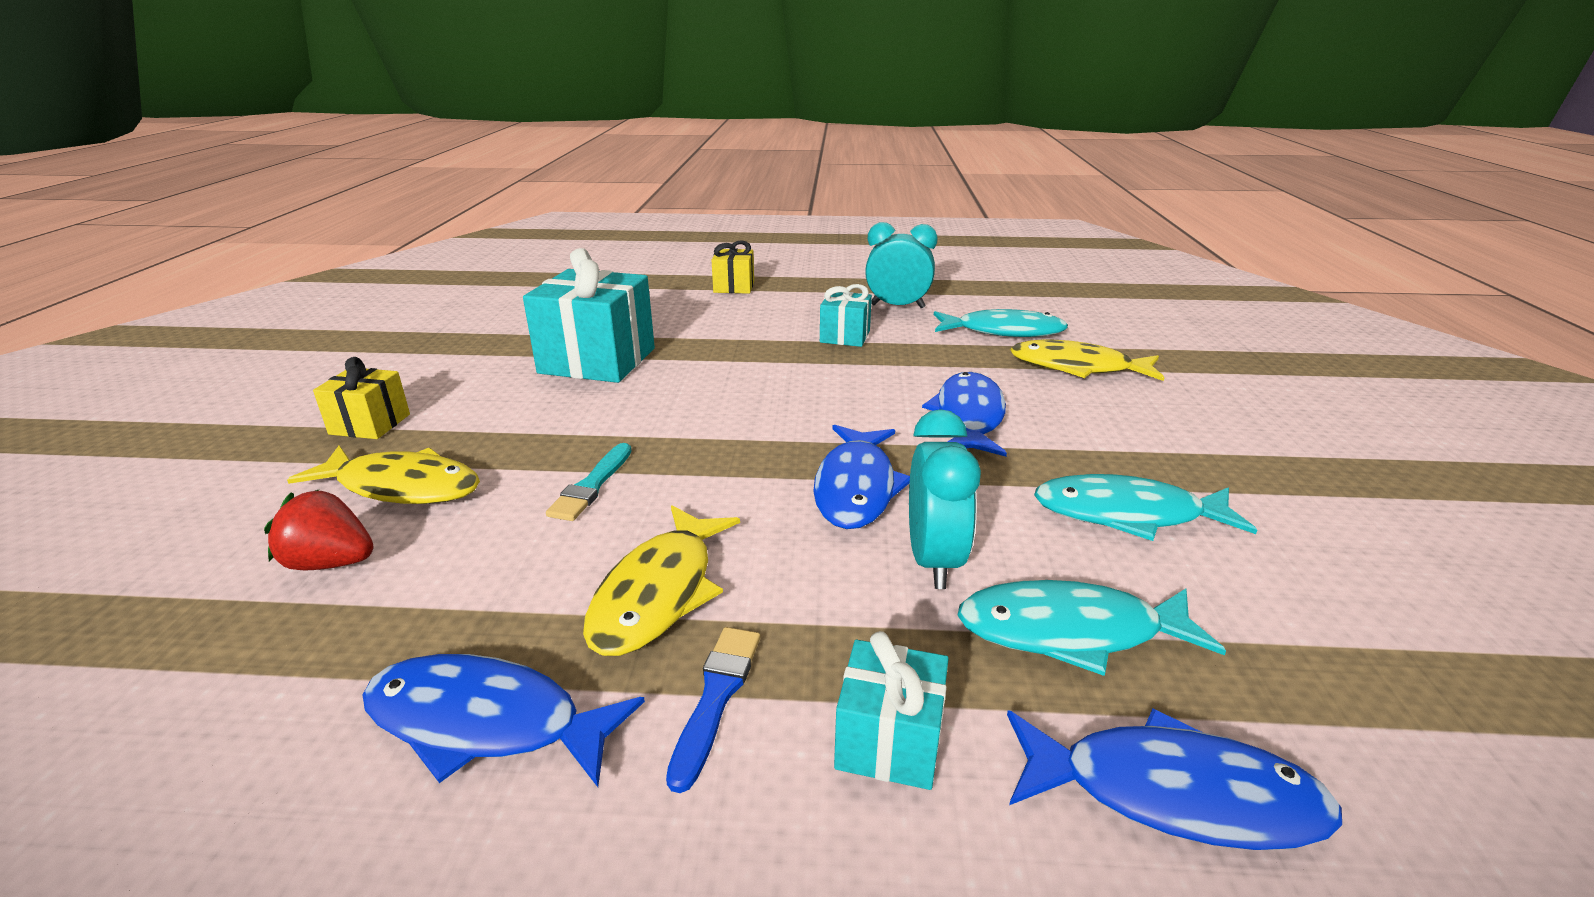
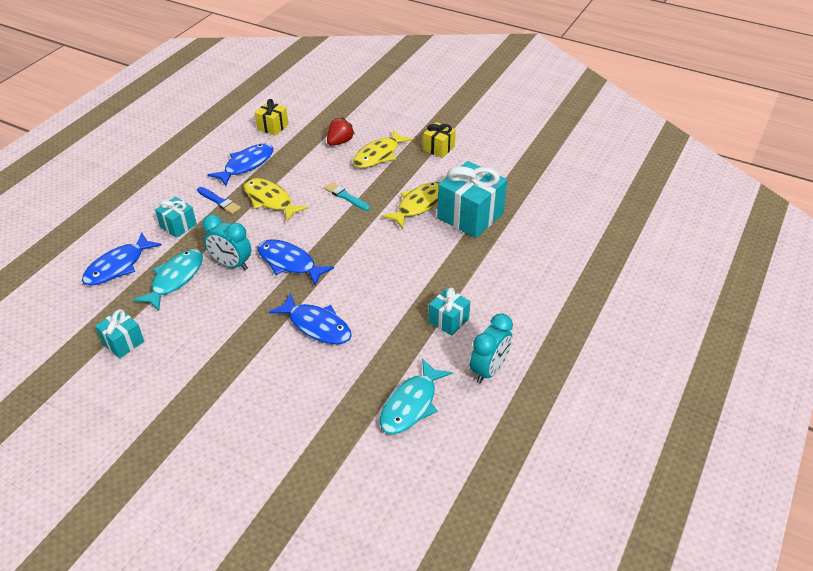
camera: 115 degrees right, 15 degrees up
yellow gift [711,240,754,294] -> yellow gift moved to [255,99,288,136]
yellow fish [1010,339,1164,381] -> yellow fish moved to [381,182,439,229]
turquoise fish [1034,474,1257,541] -> none
none -> turquoise gift [95,309,144,359]

